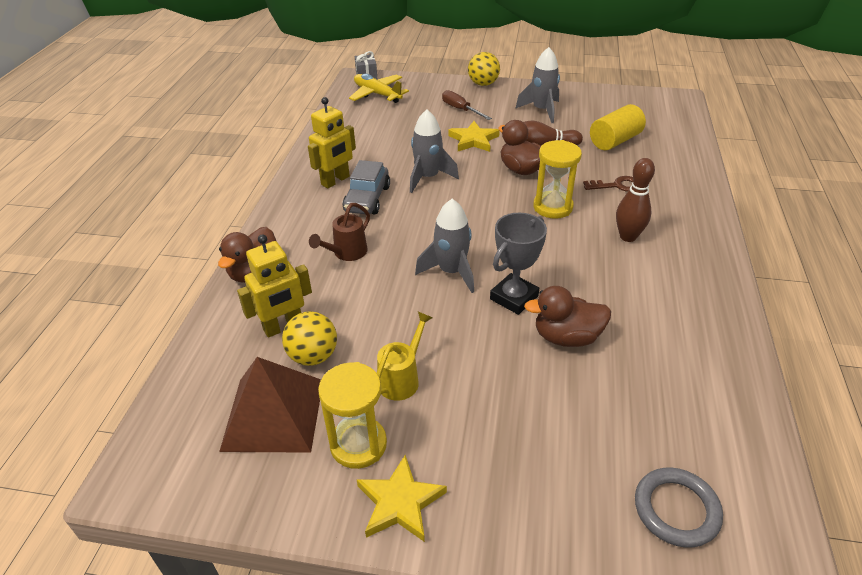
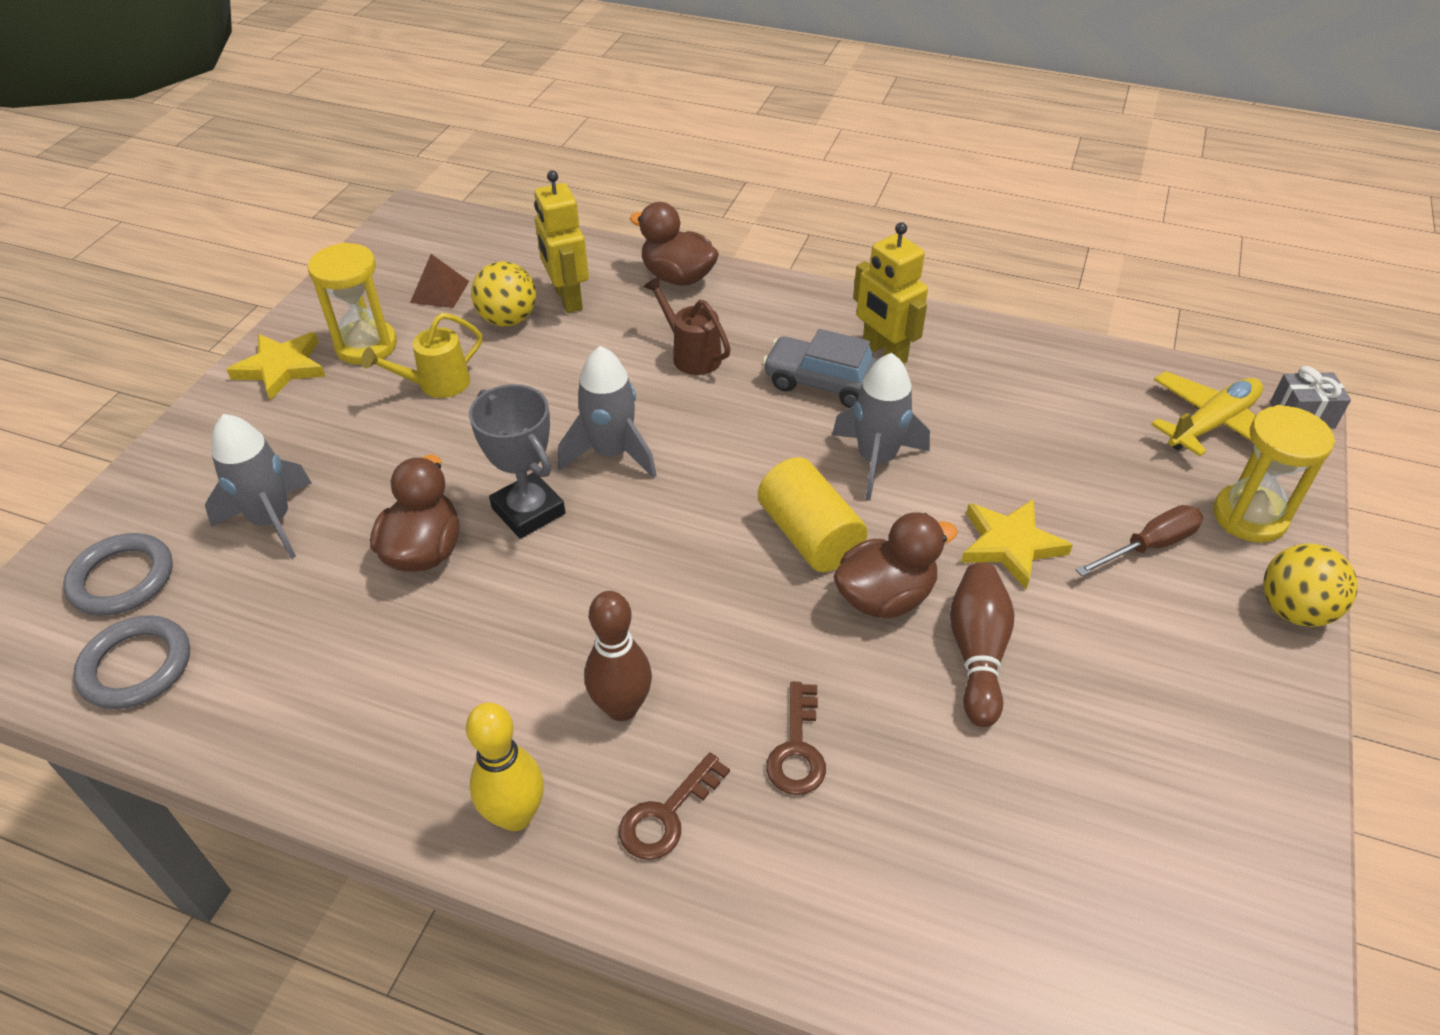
camera: 100 degrees right, 5 degrees up
brown pyramid [219,357,321,453] -> brown pyramid [410,254,469,308], size x0.49
yellow watering can [377,312,433,401] -> yellow watering can turned 105 degrees clockwise [361,313,482,398]
grey rocket [515,47,560,123] -> grey rocket moved to [205,414,312,559]
yellow hourglass [533,140,582,219] -> yellow hourglass moved to [1213,405,1335,543]
yellow cylinder [590,104,646,150] -> yellow cylinder moved to [758,457,868,572]
none -> grey ring [73,615,190,709]
none -> yellow bowling pin [466,702,544,831]
none -> brown key [619,752,730,860]

